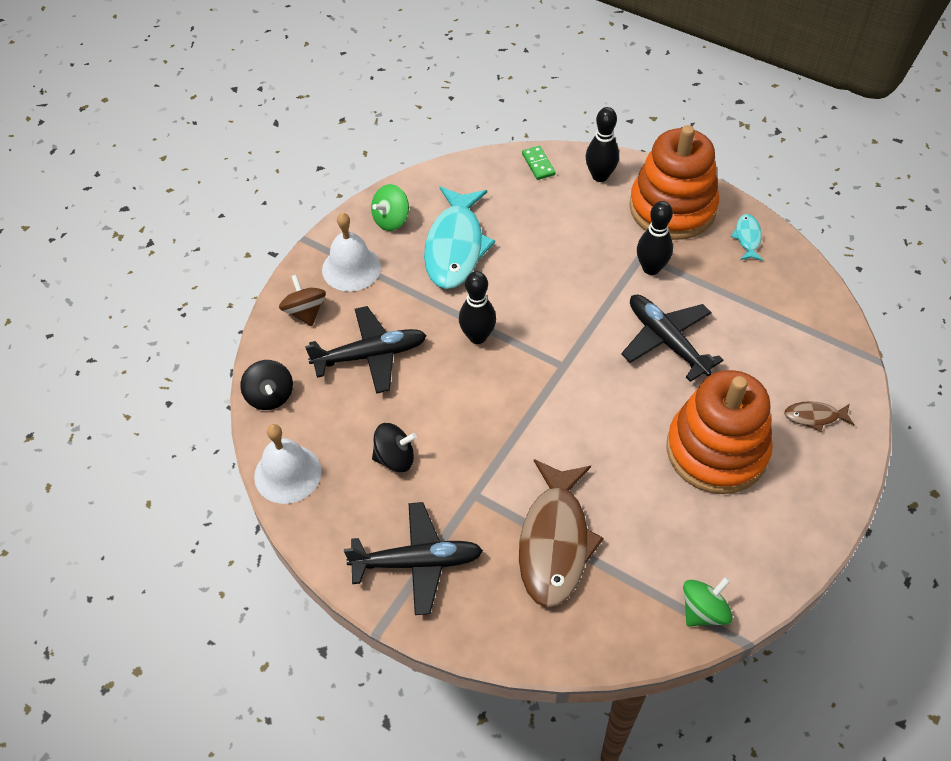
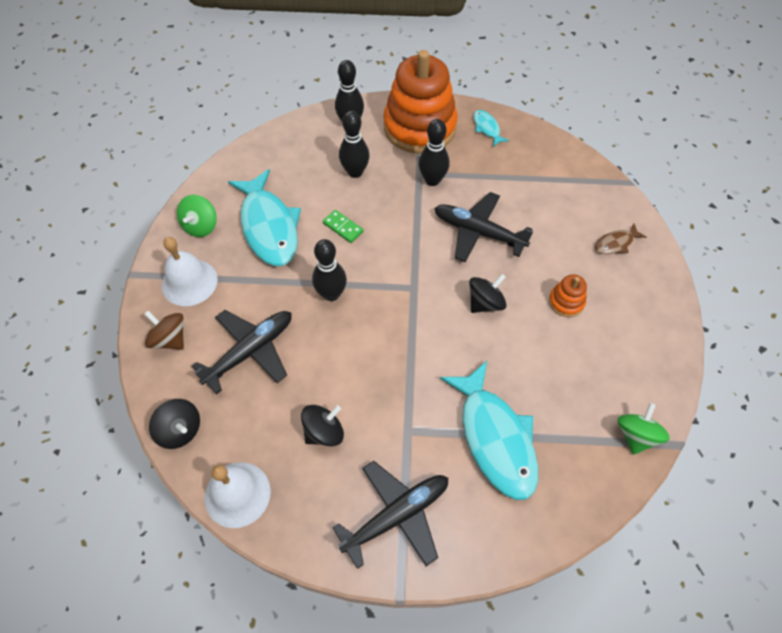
camera: 30 degrees left, 5 degrees up
brown fish [519,459,604,608] -> turquoise fish [440,361,538,500]
green domino [522,146,555,180] -> green domino moved to [323,210,363,243]
orange stacking toy [666,370,773,494] -> orange stacking toy [549,274,587,317], size x0.42
none -> black bowling pin [339,111,370,178]
none -> black spinning top [469,274,507,313]

